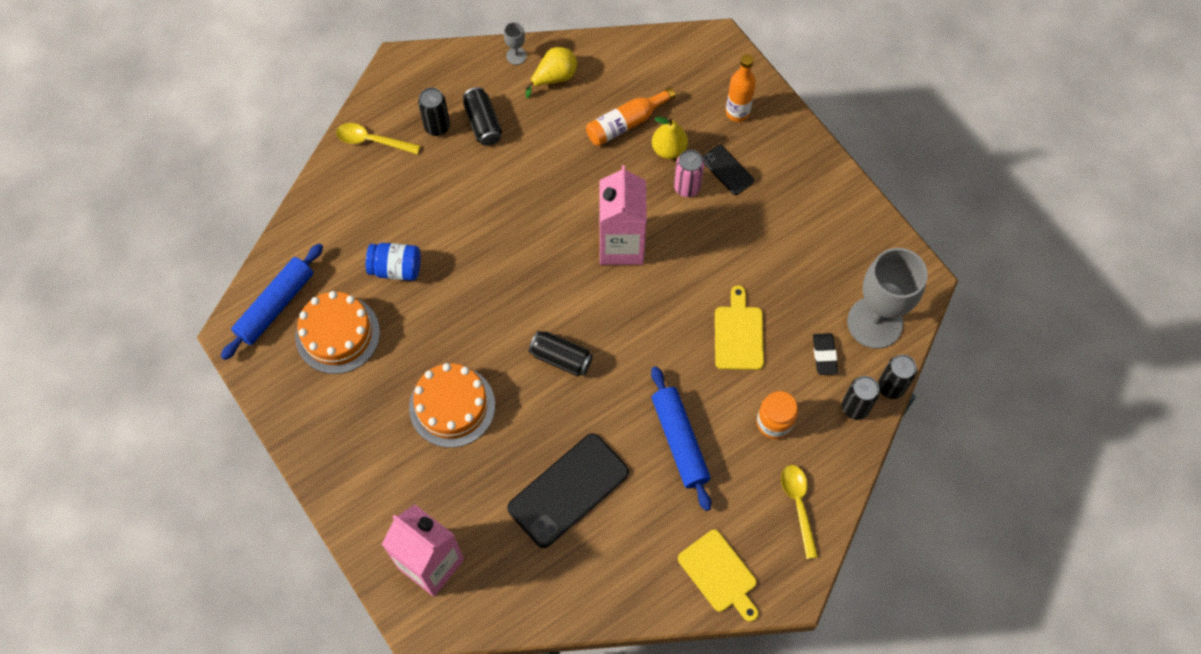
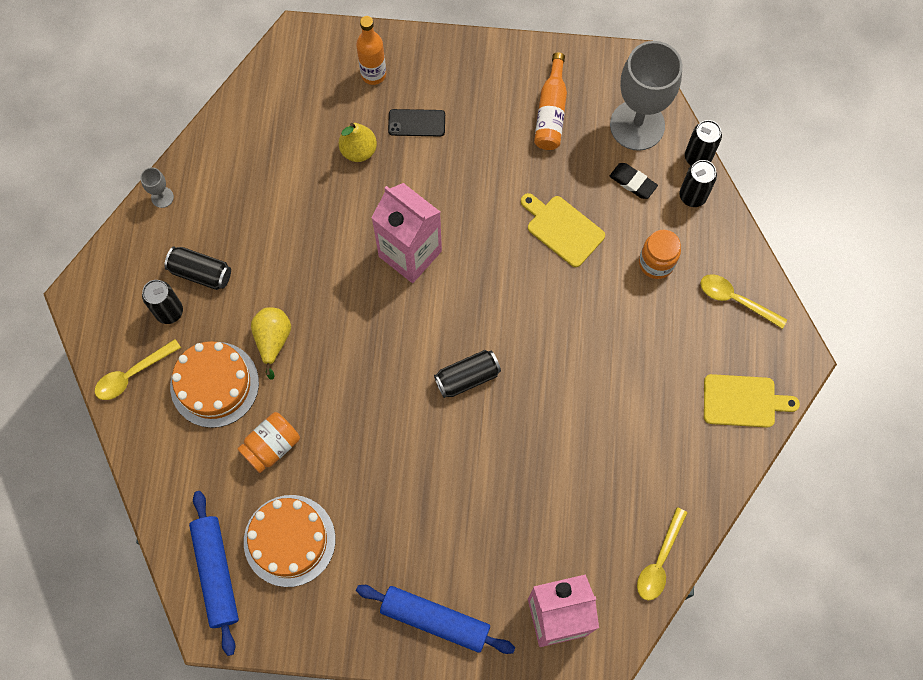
camera: 50 degrees left, 5 degrees up
blue jar [366,243,421,281] -> orange jar [238,412,300,473]
orange cake [409,363,495,448] -> orange cake moved to [170,341,259,428]
black phone [507,433,629,548] -> none
yellow pear [525,47,577,98] -> yellow pear moved to [251,307,291,380]
orange bottle [586,87,676,146] -> orange bottle moved to [534,53,567,150]
blue rolling pin [651,366,711,511] -> blue rolling pin moved to [356,585,515,654]
pink can [674,150,704,197] -> none
none -> yellow spoon [637,507,688,600]

